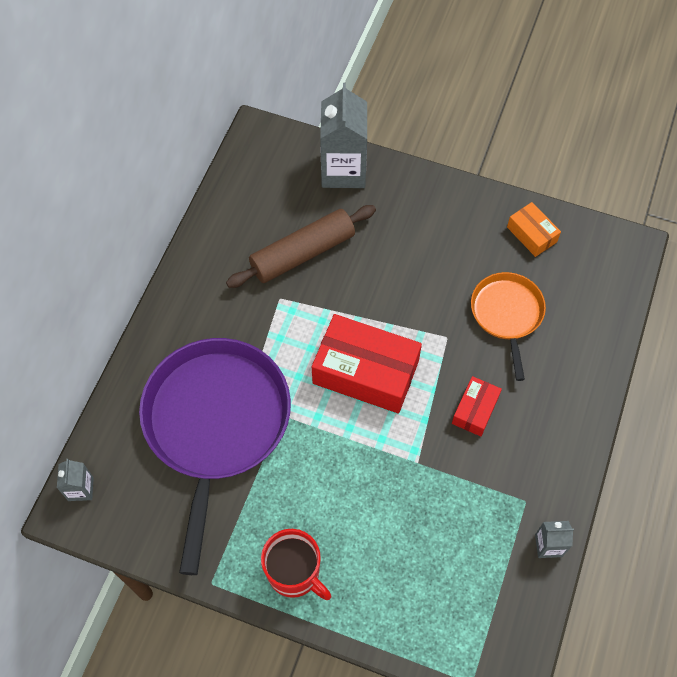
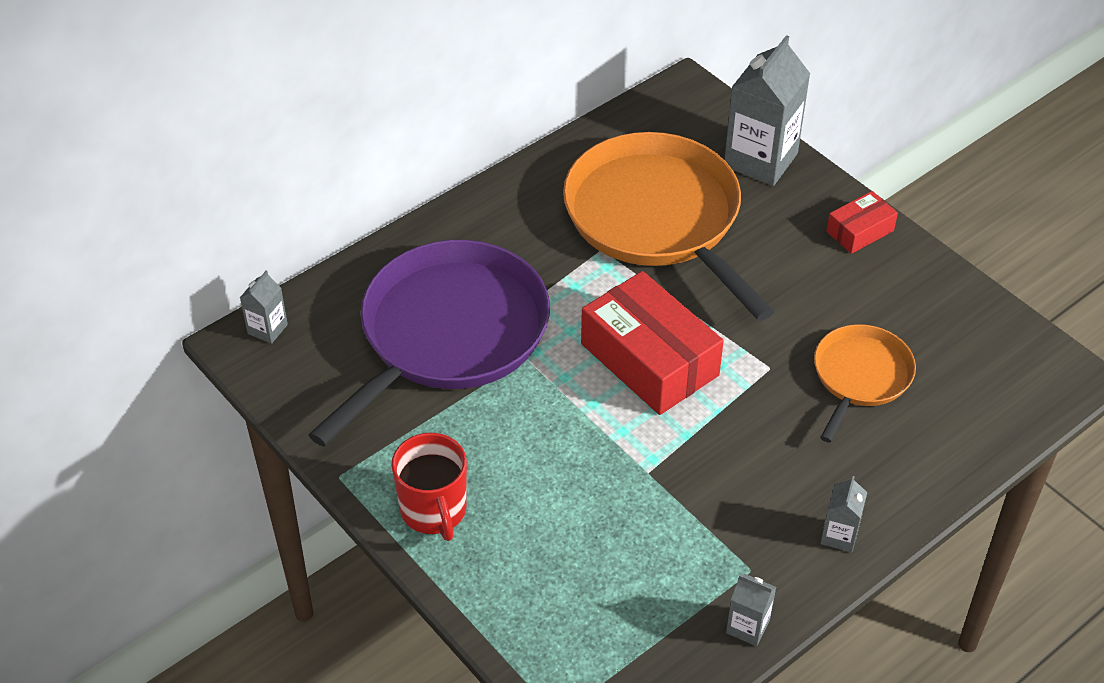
camera: 30 degrees right, 15 degrees down
brown rolling pin [226,205,376,288] -> orange pan [563,132,775,321]
red box [452,376,502,436] -> red box moved to [826,191,898,254]
orange box [507,202,561,257] -> none
none -> grey carton [820,476,867,552]

